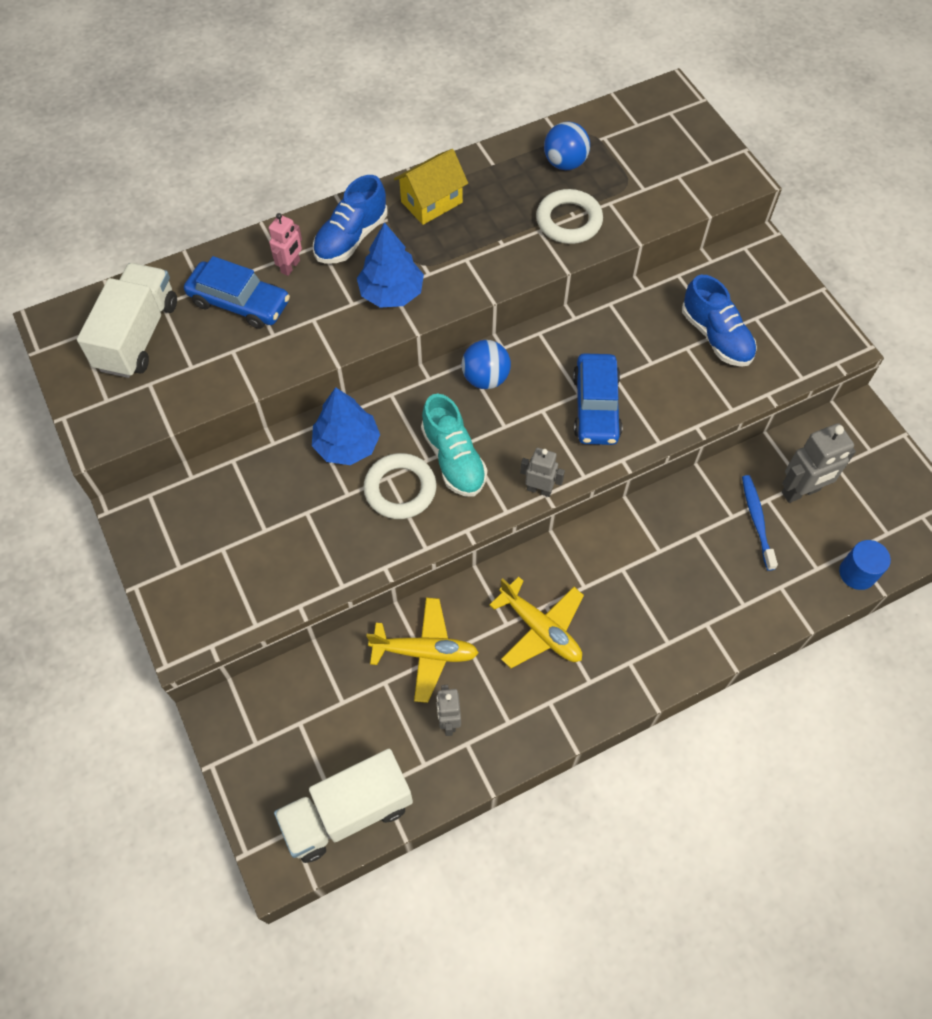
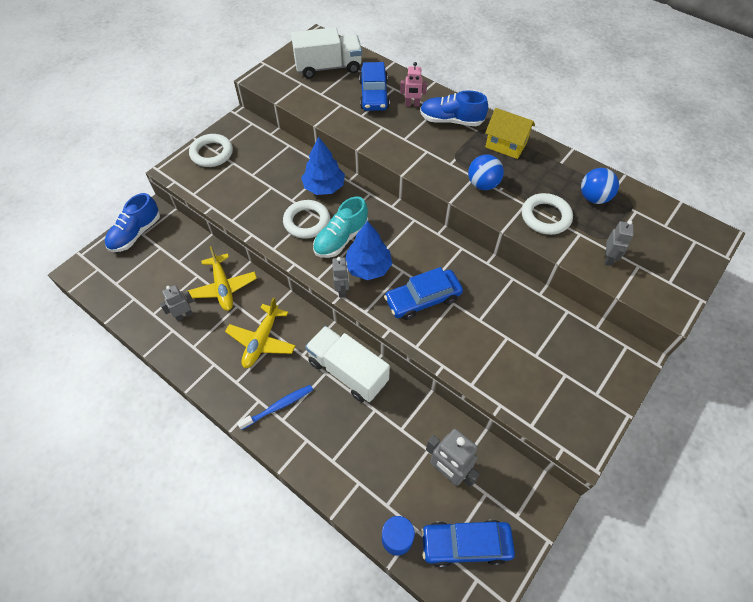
camera: 65 degrees right, 5 degrees down
white truck [274,749,413,863] -> white truck moved to [305,326,390,402]
blue tree [357,222,424,308] -> blue tree moved to [345,221,392,280]
blue ball [462,340,511,389] -> blue ball moved to [468,154,504,190]
blue shoe [682,275,757,367] -> blue shoe moved to [105,193,160,252]
blue toothbrush [742,475,778,571] -> blue toothbrush moved to [237,385,313,430]
none -> white ring [189,134,233,167]
none -> blue car [421,520,515,568]
none -> grey robot [605,220,634,266]

